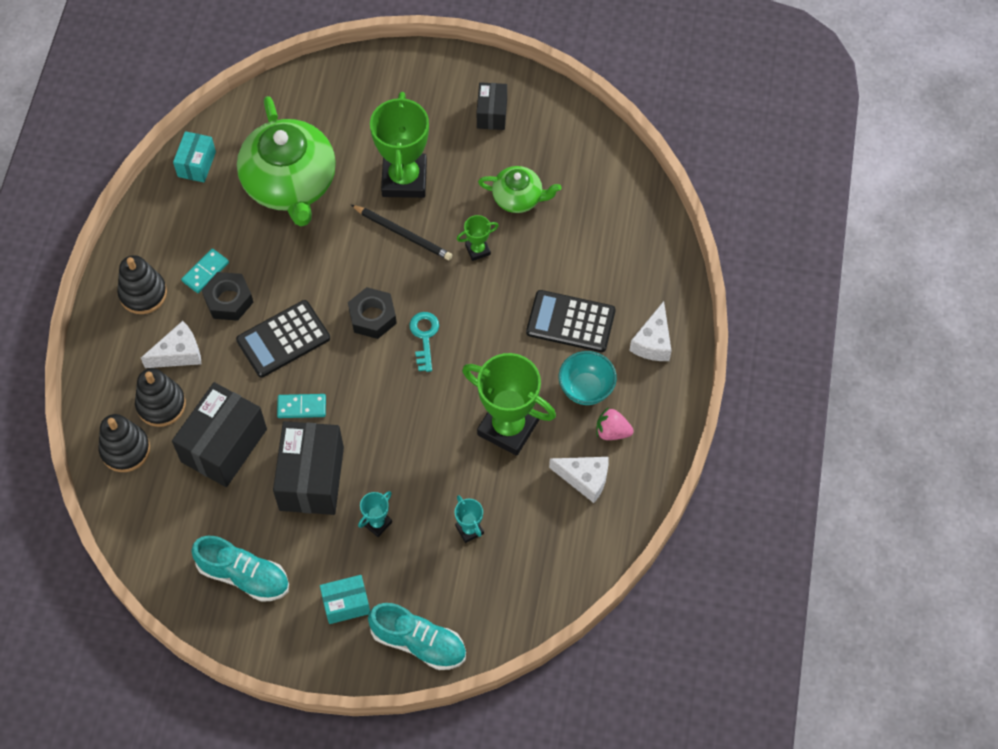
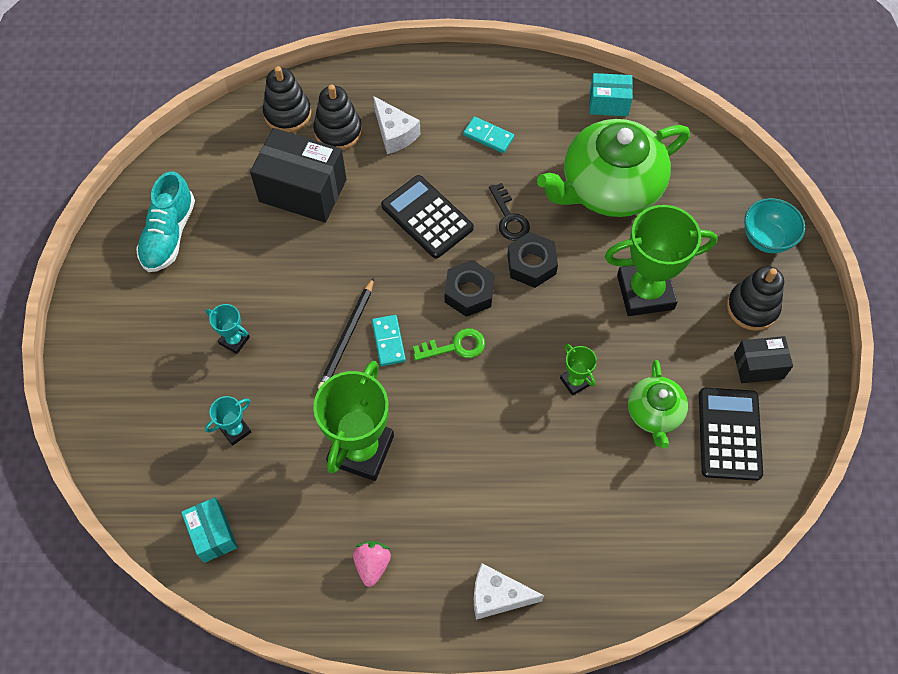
camera: 80 degrees right, 0 degrees up
black stacking toy [117,255,167,314] -> black stacking toy moved to [727,266,784,331]
black nut [202,272,254,321] -> black nut moved to [507,232,558,288]
black box [273,421,344,515] -> none
turquoise domino [277,394,326,418] -> turquoise domino moved to [372,315,406,366]
turquoise box [320,575,370,624] -> turquoise box moved to [181,497,238,563]
black pencil [351,205,452,260] -> black pencil moved to [318,277,374,389]
turquoise shoe [368,603,466,670] -> none
turquoise key [409,312,439,372] -> green key [413,328,485,361]
black calculator [526,290,616,352] -> black calculator moved to [699,388,763,481]
white cheese [549,457,609,503] -> none
turquoise bowl [559,351,617,405] -> turquoise bowl moved to [744,198,805,253]
none -> black key [489,183,530,241]

